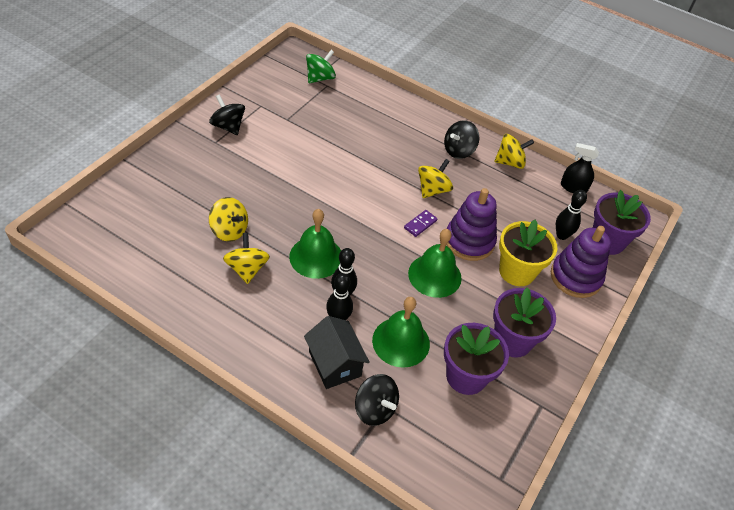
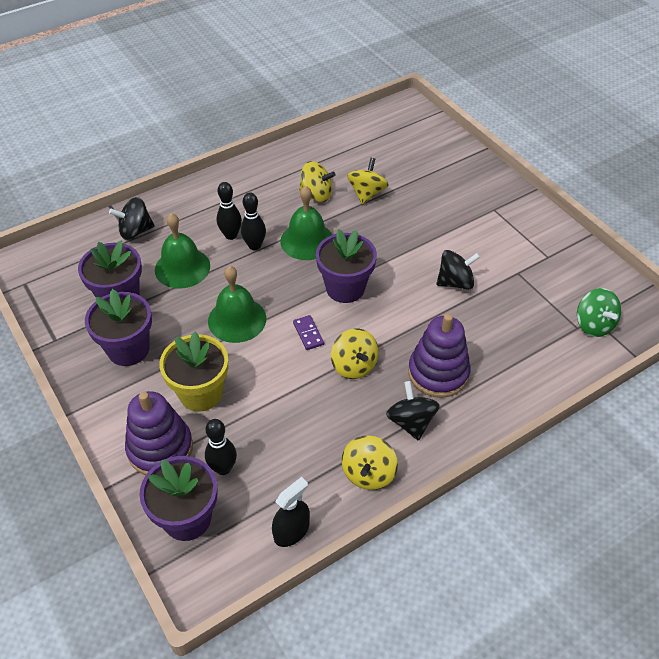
camera: 120 degrees right, 0 degrees up
black spinning top [209,94,245,135] -> black spinning top moved to [436,250,480,290]
yellow spinning top [209,197,248,242] -> yellow spinning top turned 135 degrees clockwise [347,158,389,204]
black house [304,316,370,389] -> none
purple stacking toy [446,188,497,261] -> purple stacking toy moved to [408,314,471,398]
none -> purple flower pot [316,229,377,303]

